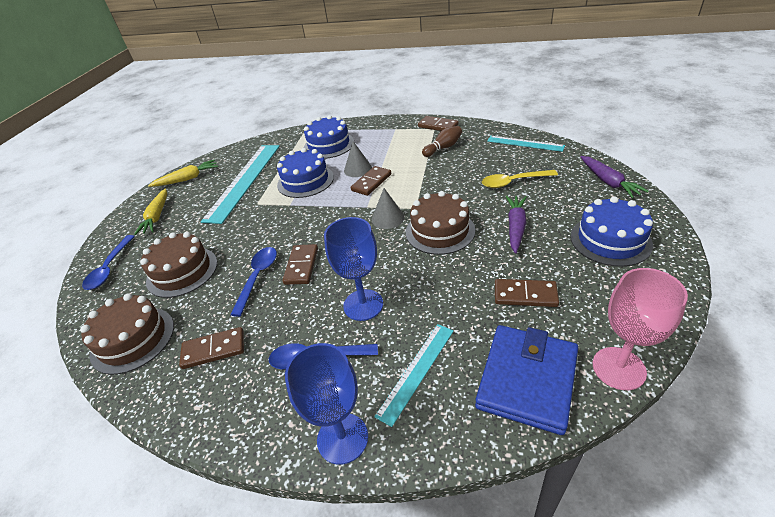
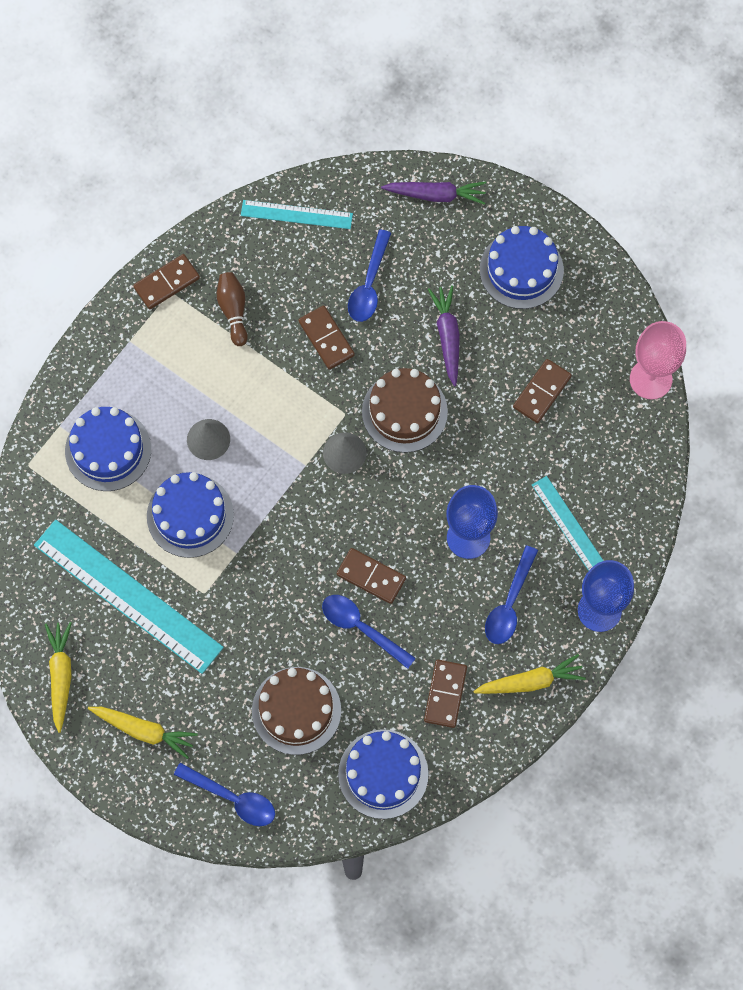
camera: 70 degrees left, 30 degrees up
brown cake [80,293,174,375] -> blue cake [338,729,428,819]
brown domino [351,166,391,196] -> brown domino moved to [299,305,355,370]
blue wallet [475,325,578,435] -> none
yellow spoon [482,170,558,188] -> blue spoon [348,230,391,322]
turquoise ruler [487,136,565,152] -> turquoise ruler turned 45 degrees clockwise [241,200,353,229]
purple carrot [506,196,527,253] -> purple carrot turned 45 degrees clockwise [428,285,460,387]
none -> yellow carrot [473,654,586,694]

